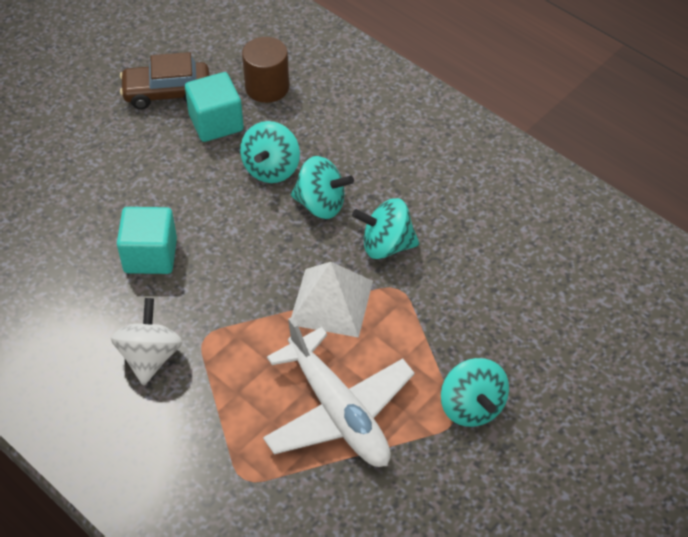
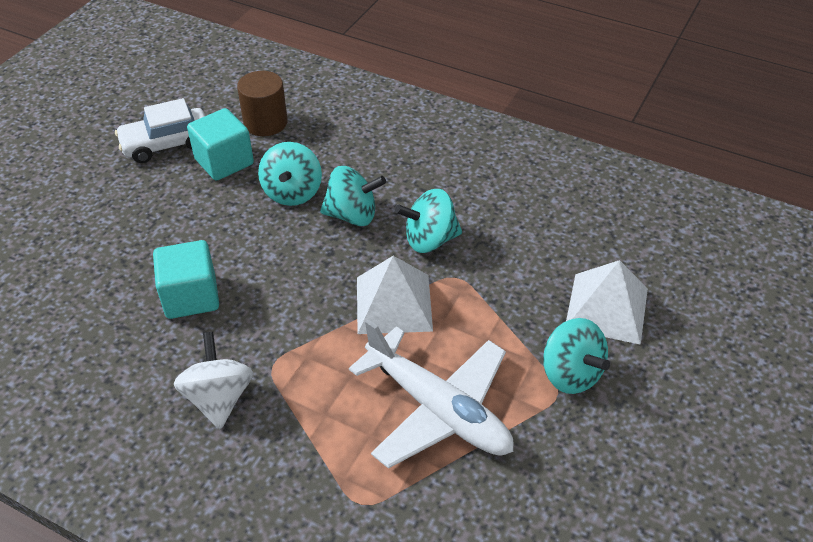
camera: 15 degrees left, 5 degrees down
brown car [120,52,209,109] -> white car [115,98,205,163]
none -> white pyramid [566,260,648,345]

